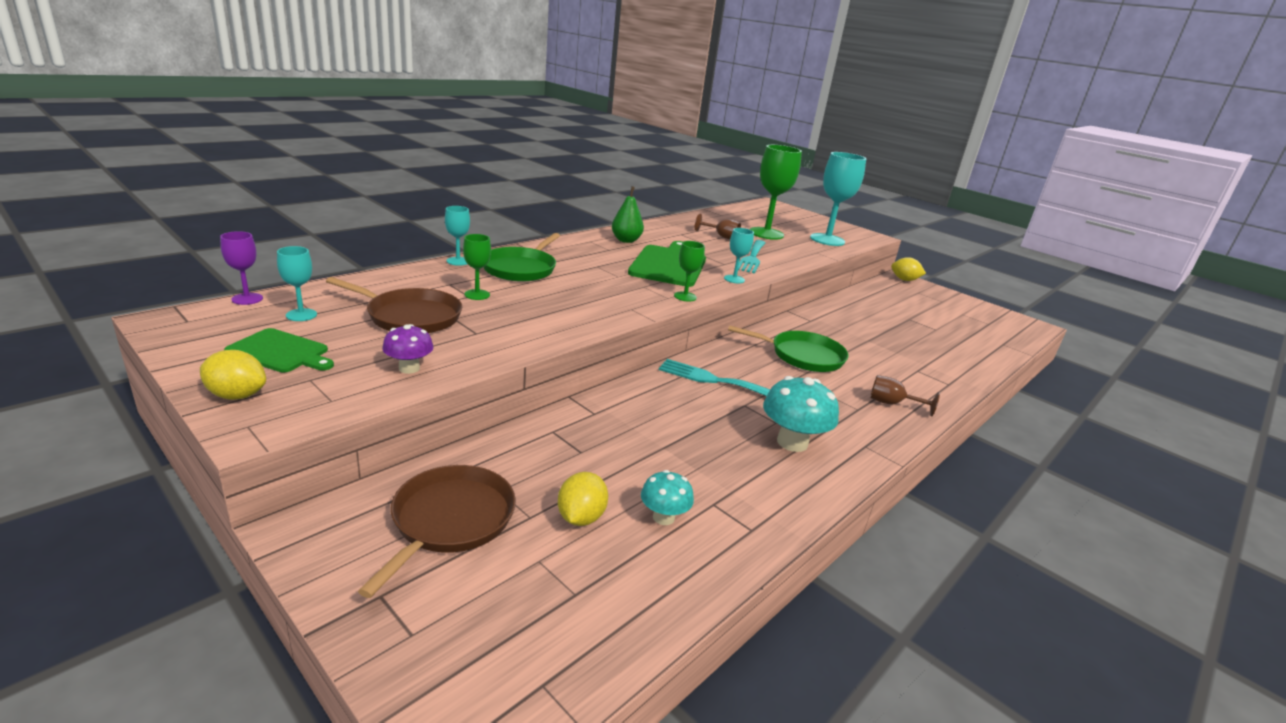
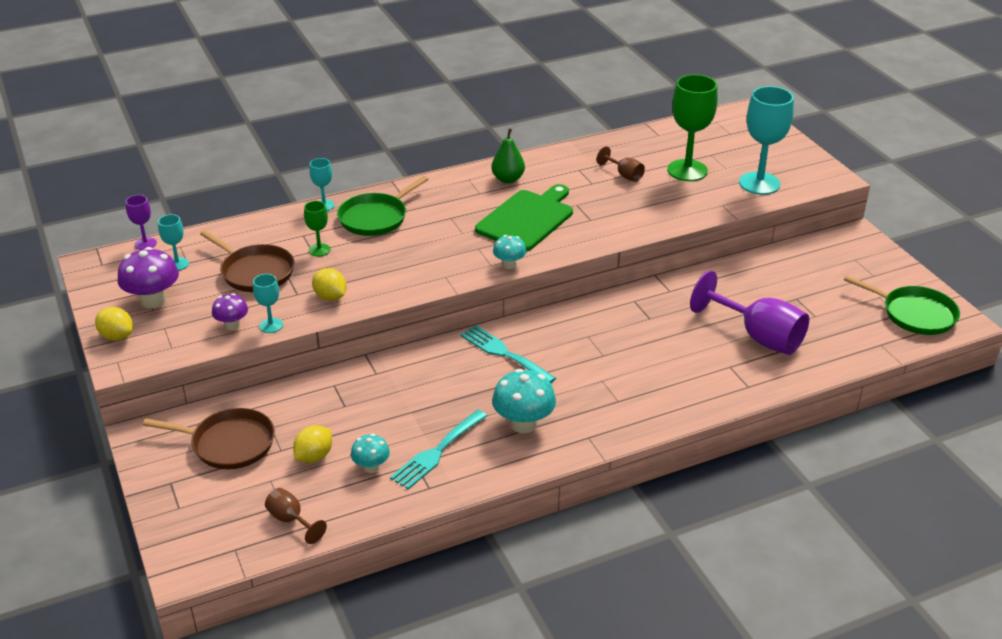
camera: 25 degrees right, 10 degrees up
green cutting board [224,328,334,372] -> purple mushroom [117,247,179,308]
brown pan [358,465,516,598] -> brown pan turned 60 degrees clockwise [143,408,275,469]
green goblet [674,241,705,302] -> turquoise mushroom [493,235,527,269]
turquoise goblet [724,228,754,283] -> turquoise goblet moved to [253,274,283,333]
green pan [728,325,848,372] -> green pan moved to [844,275,960,335]
turquoise fork [738,240,765,274] -> turquoise fork moved to [390,410,487,489]
brown goblet [870,375,940,416] -> brown goblet moved to [265,488,327,544]
yellow lemon [891,257,926,281] -> yellow lemon moved to [312,268,347,301]
none -> purple goblet [690,271,809,355]

